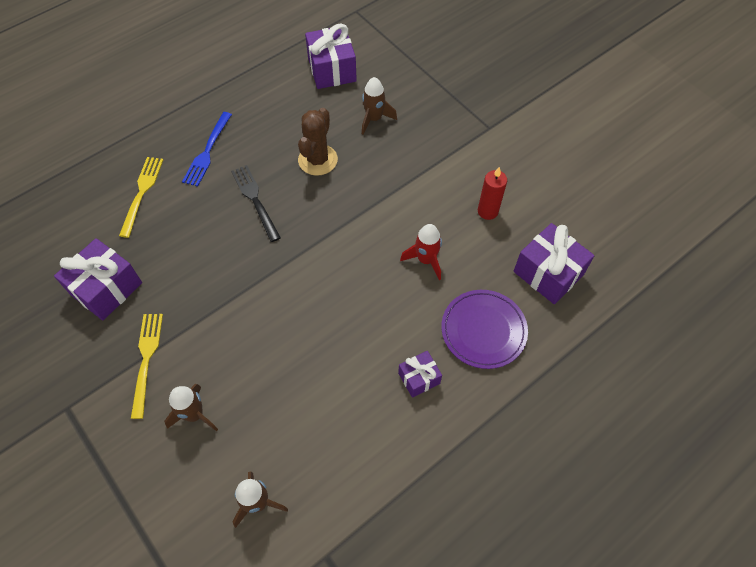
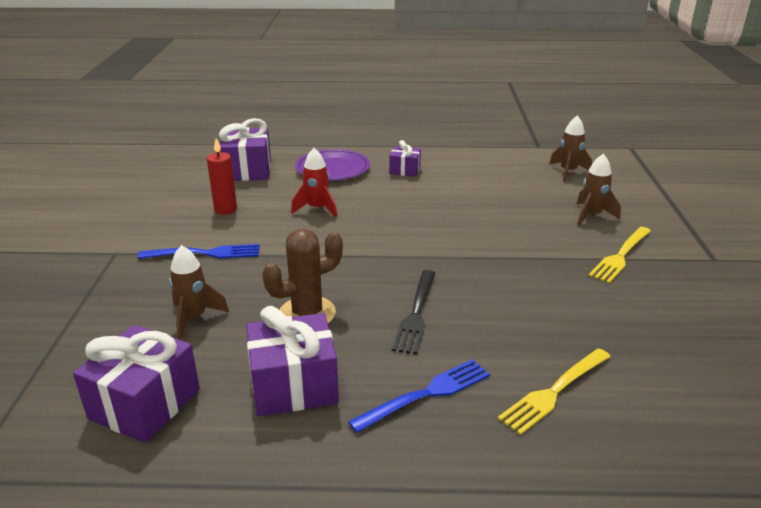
camera: 140 degrees left, 30 degrees down
purple gift [54,238,142,320] -> purple gift moved to [246,306,339,416]
none -> blue fork [137,244,260,259]

